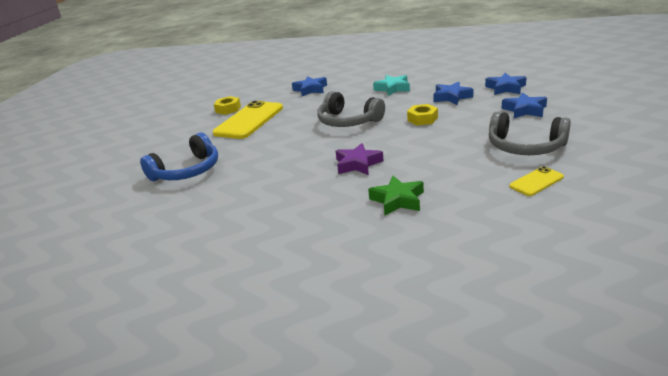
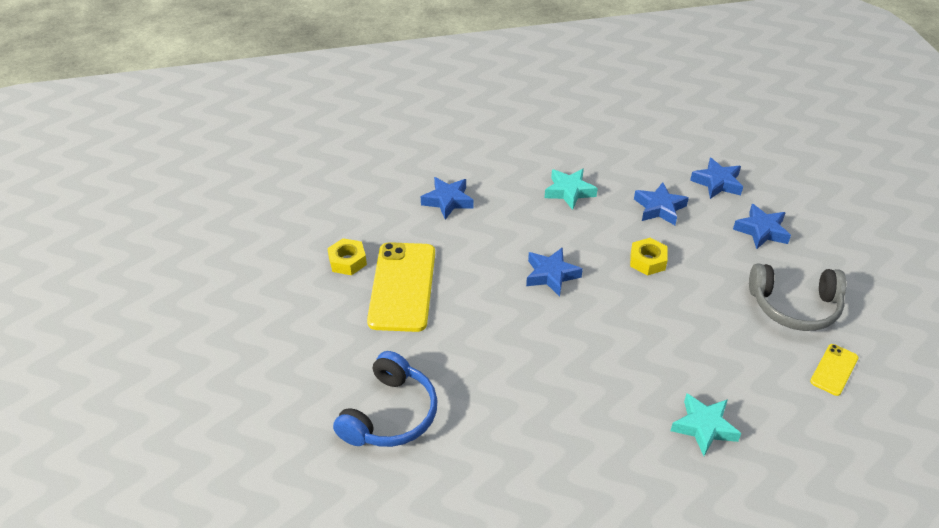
camera: 25 degrees left, 15 degrees up
grey headphones [317,91,385,127] -> blue star [526,247,583,297]
purple star [336,143,384,175] -> none
green star [368,176,424,216] -> turquoise star [671,393,741,456]

